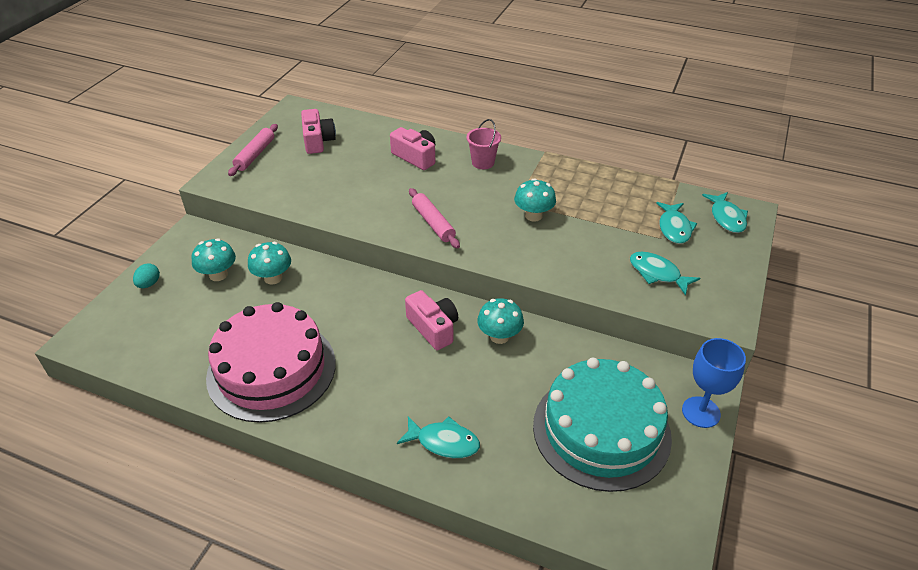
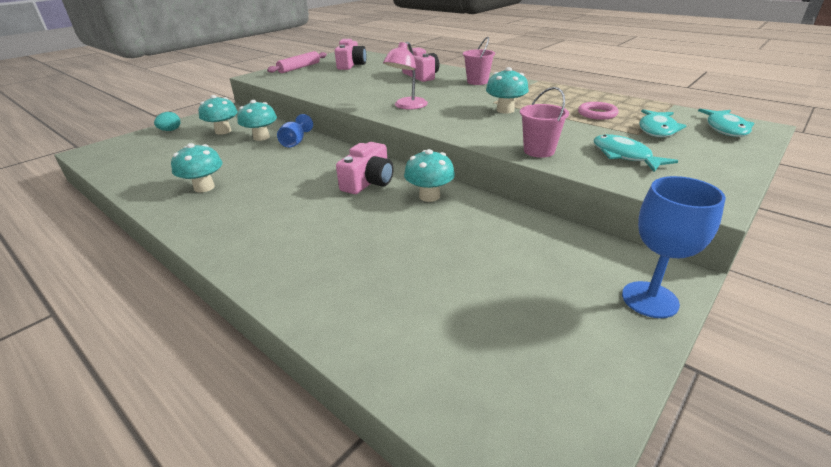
camera: 20 degrees right, 10 degrees down
pink cake [206,302,336,423] -> turquoise mushroom [171,143,223,193]
turquoise fish [397,416,480,458] -> none
pink camera [405,290,458,350] -> pink camera turned 45 degrees clockwise [336,142,394,194]
pink rolling pin [409,188,460,249] -> pink lamp [383,42,428,110]
turquoise cake [533,358,672,492] -> none
none -> blue goblet [277,114,313,148]
none -> pink bucket [520,87,569,158]
none -> pink ring [578,102,619,120]

